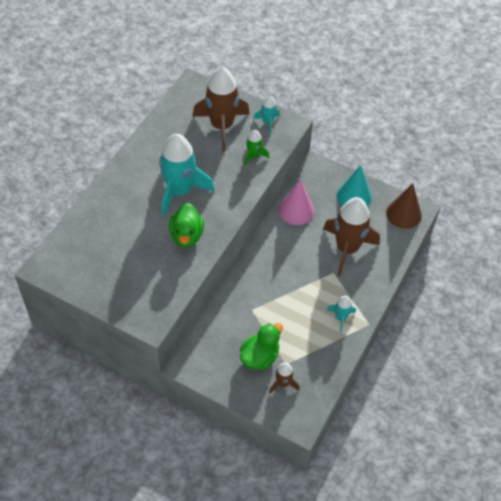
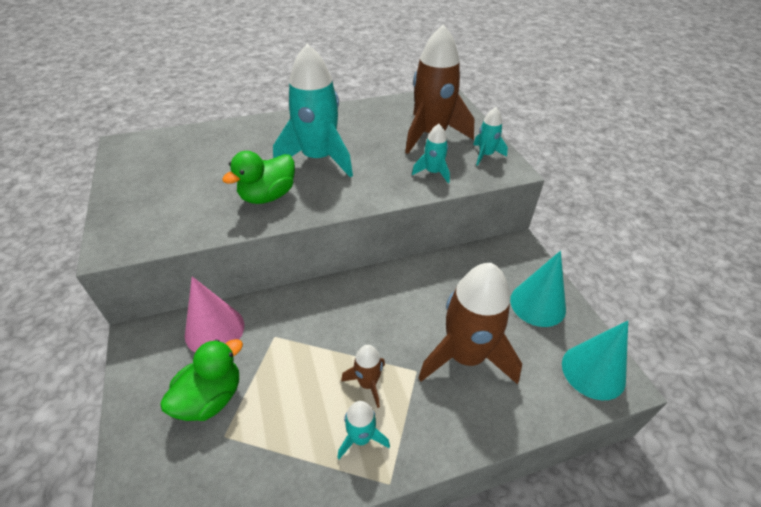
camera: 45 degrees right, 10 degrees down
green duck [240,323,283,370] -> green duck turned 45 degrees counterclockwise [160,339,243,421]
green rocket [244,130,270,166] -> turquoise rocket [412,124,450,184]
brown rocket [269,362,300,393] -> brown rocket moved to [341,345,385,408]
pink cone [279,180,314,225] -> pink cone moved to [185,277,244,352]
brown cone [386,183,422,229] -> turquoise cone [562,321,628,400]

